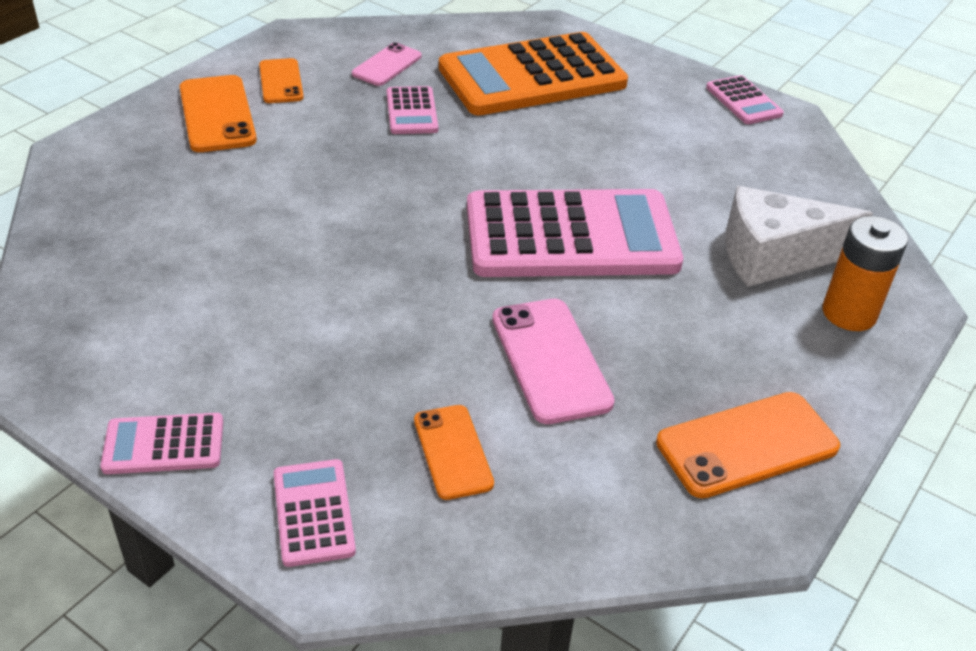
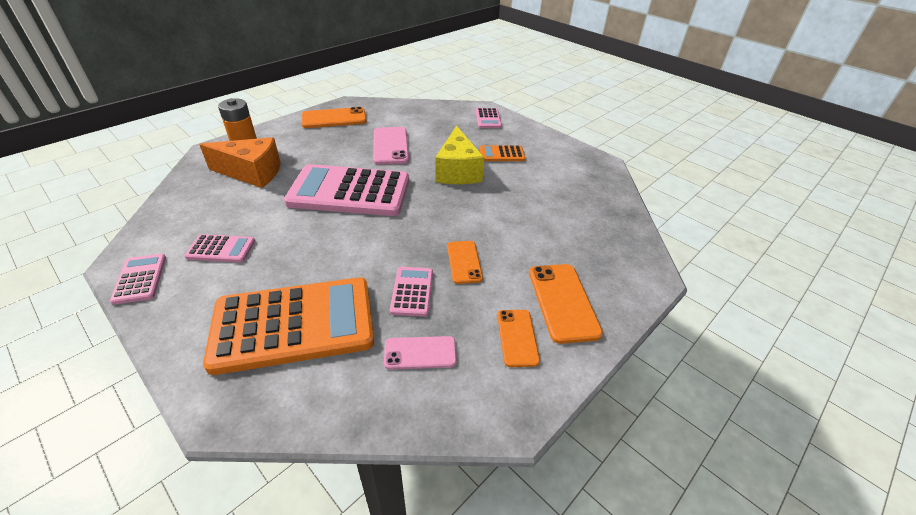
camera: 170 degrees left, 0 degrees up
pink calculator [100,413,223,474] -> pink calculator moved to [185,234,255,263]
pink phone [352,43,422,86] -> pink phone turned 45 degrees clockwise [384,336,457,370]
orange phone [414,405,494,500] -> orange phone moved to [447,241,483,284]
white cheese [725,186,873,287] -> orange cheese [199,137,281,188]
none -> yellow cheese [435,125,484,184]
none -> orange calculator [480,145,525,161]

